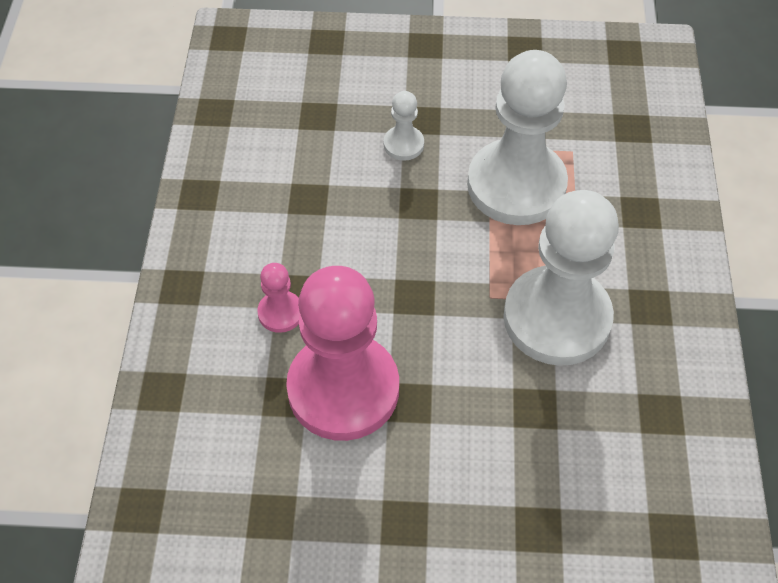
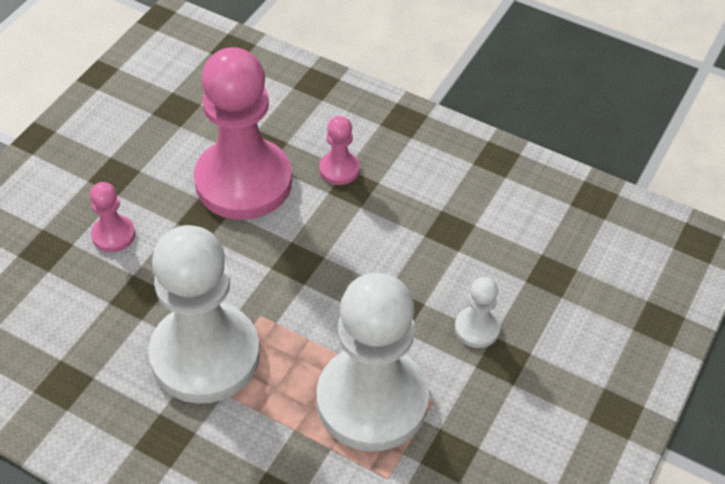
camera: 115 degrees right, 5 degrees down
none -> pink pawn [90,182,135,252]

